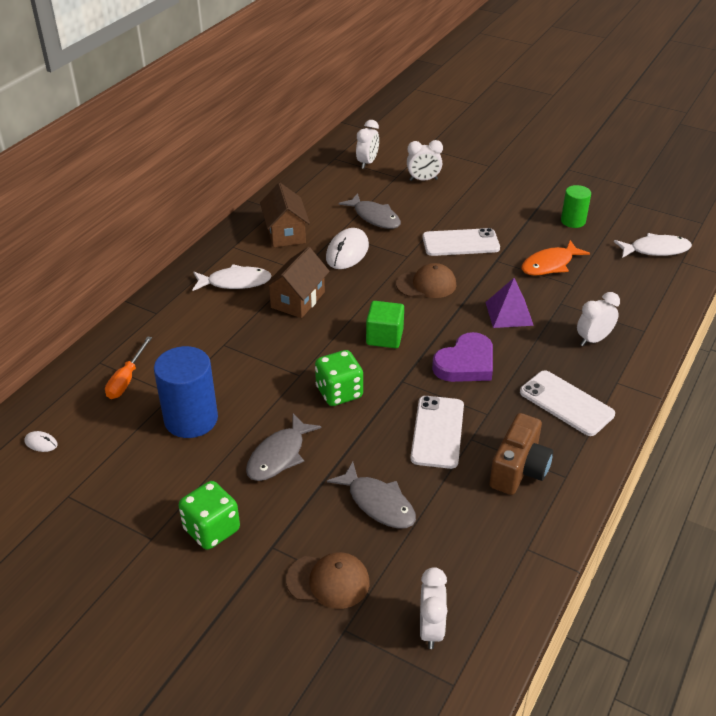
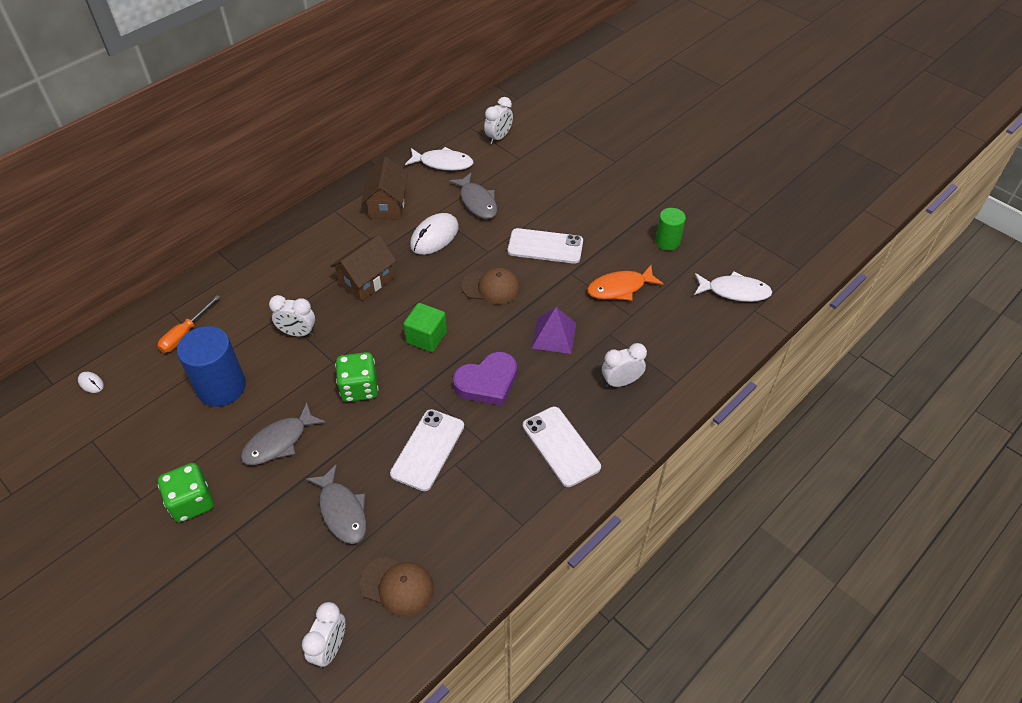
camera: 15 degrees right, 10 degrees up
white fish [192,264,272,291] -> white fish moved to [405,147,474,171]
brown cap [286,552,370,609] -> brown cap moved to [360,557,434,616]
white clock [407,140,443,181] -> white clock moved to [269,295,315,337]
brown camera [489,413,553,495] -> none

